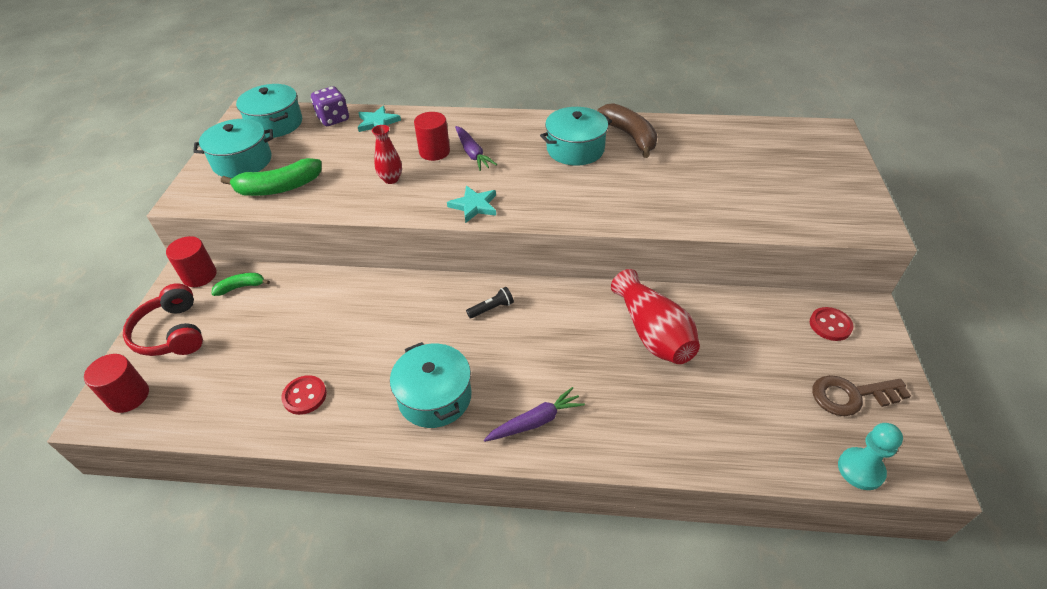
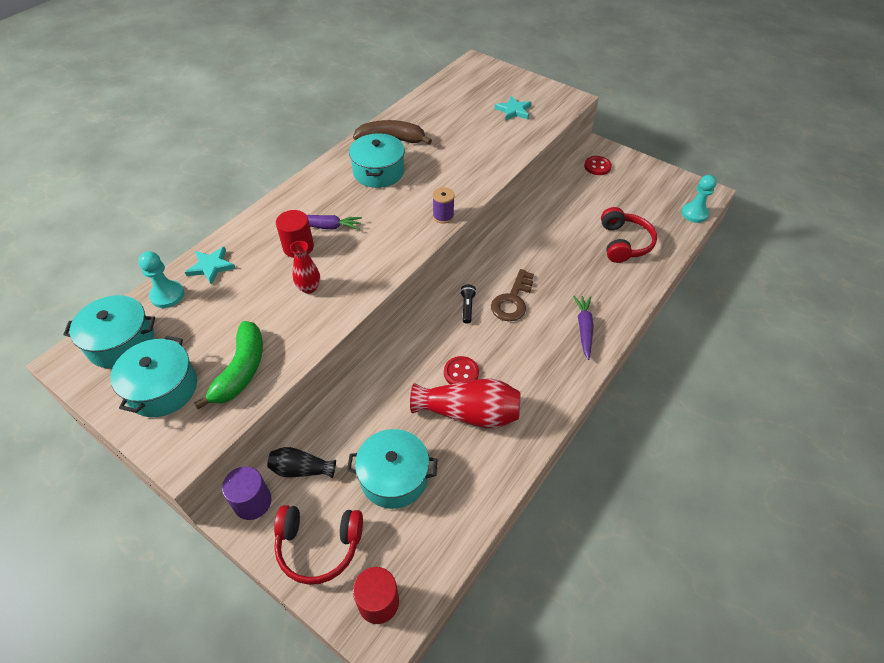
camera: 60 degrees left, 5 degrees up
red cylinder [166,236,217,287] -> purple cylinder [222,466,272,520]
green banana [211,273,270,296] -> black vase [267,447,336,478]
red button [281,375,327,415] -> red button moved to [444,356,479,384]
purple dice [311,86,349,126] -> turquoise pawn [138,251,184,308]
turquoise pot [390,342,472,428] -> turquoise pot moved to [347,429,438,509]
turquoise star [447,186,496,223] -> turquoise star moved to [495,96,532,121]
red vase [611,269,700,364] -> red vase moved to [410,379,520,429]
brown key [812,375,911,416] -> brown key moved to [491,269,534,321]
none -> purple spool [433,187,455,224]
none -> red headphones [601,207,657,263]

